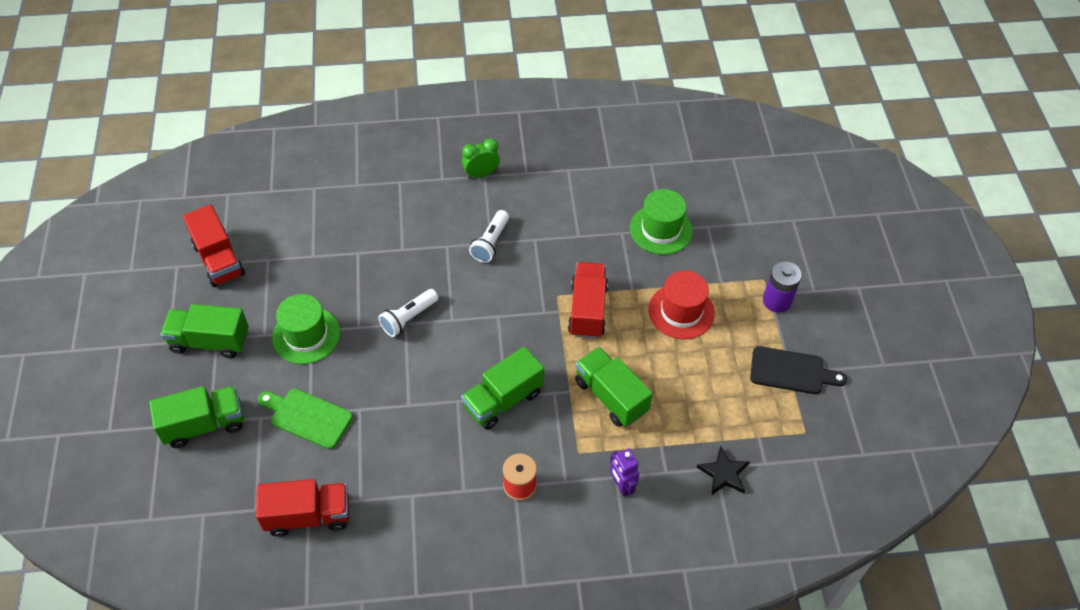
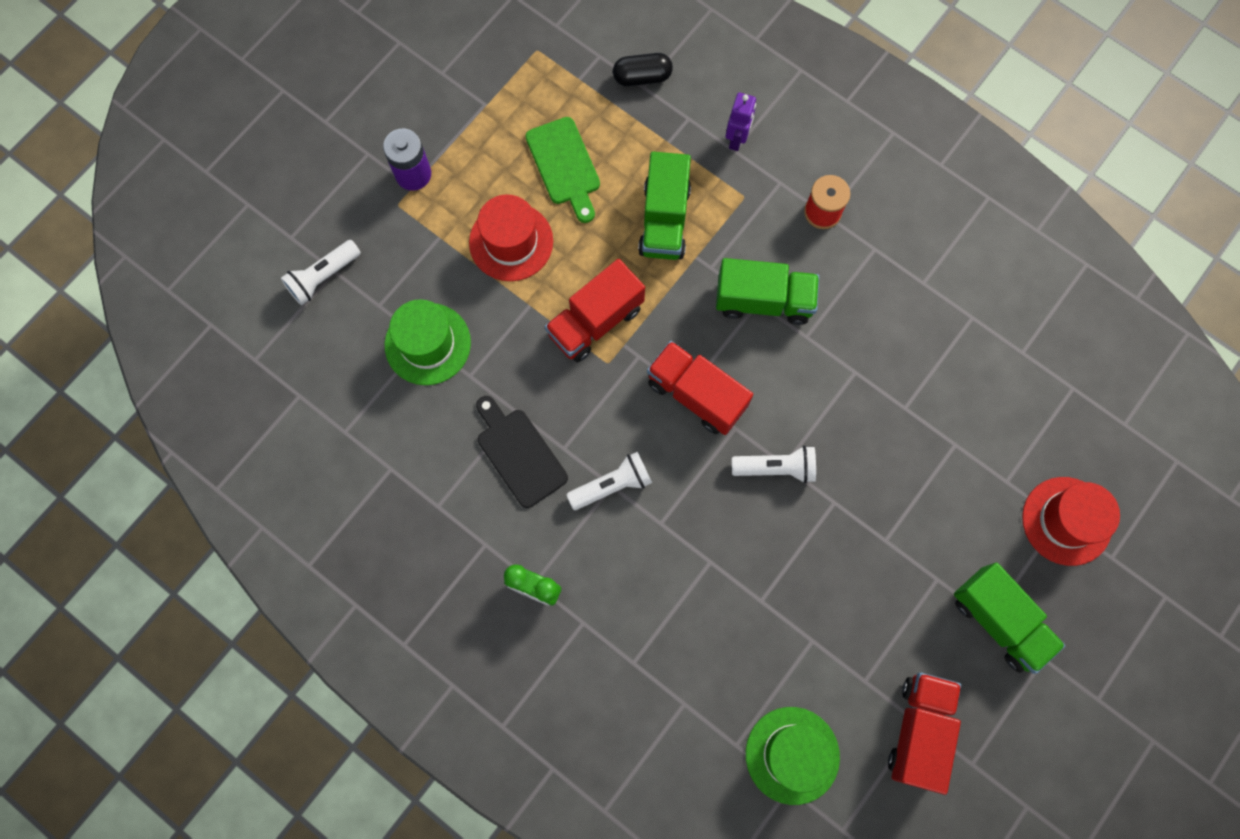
camera: 135 degrees left, 20 degrees up
green truck [149,386,244,448] -> red hat [1022,477,1120,566]
red truck [256,479,349,537] -> red truck moved to [647,341,753,435]
green cutting board [258,389,353,449] -> green cutting board moved to [525,117,600,223]
green hat [272,294,340,364] -> green hat moved to [746,707,840,805]
black star [697,446,750,496] -> black capsule [613,53,673,86]
black cutting board [750,346,847,394] -> black cutting board moved to [476,396,568,508]
none -> white flashlight [281,240,361,305]

